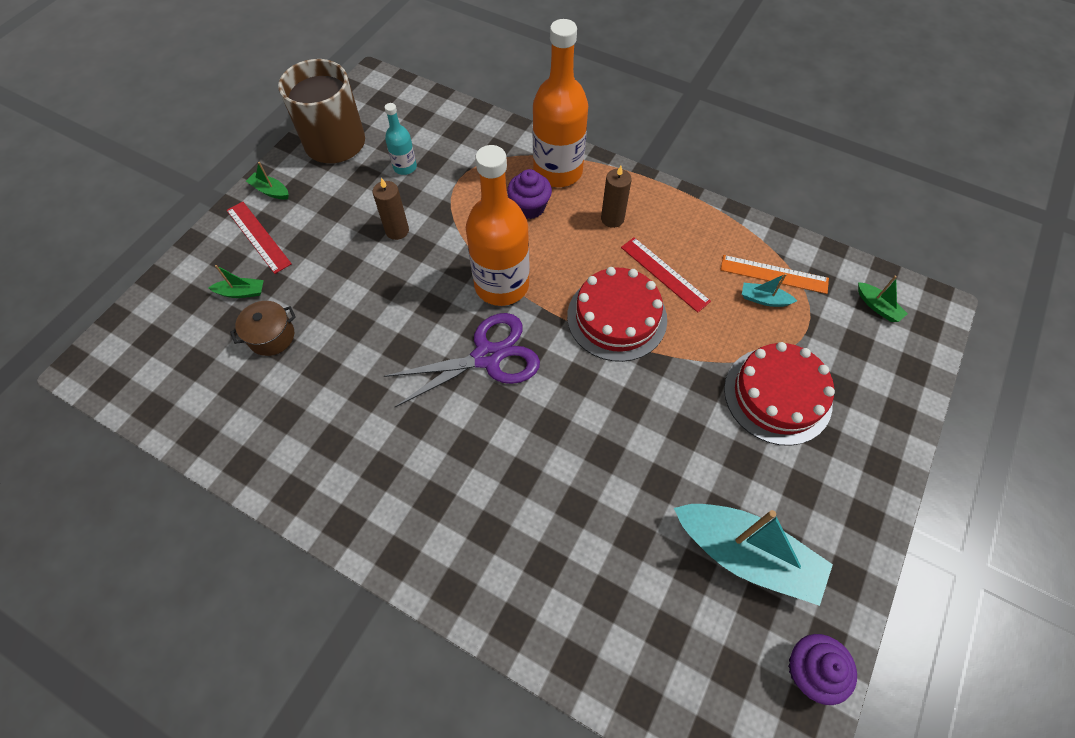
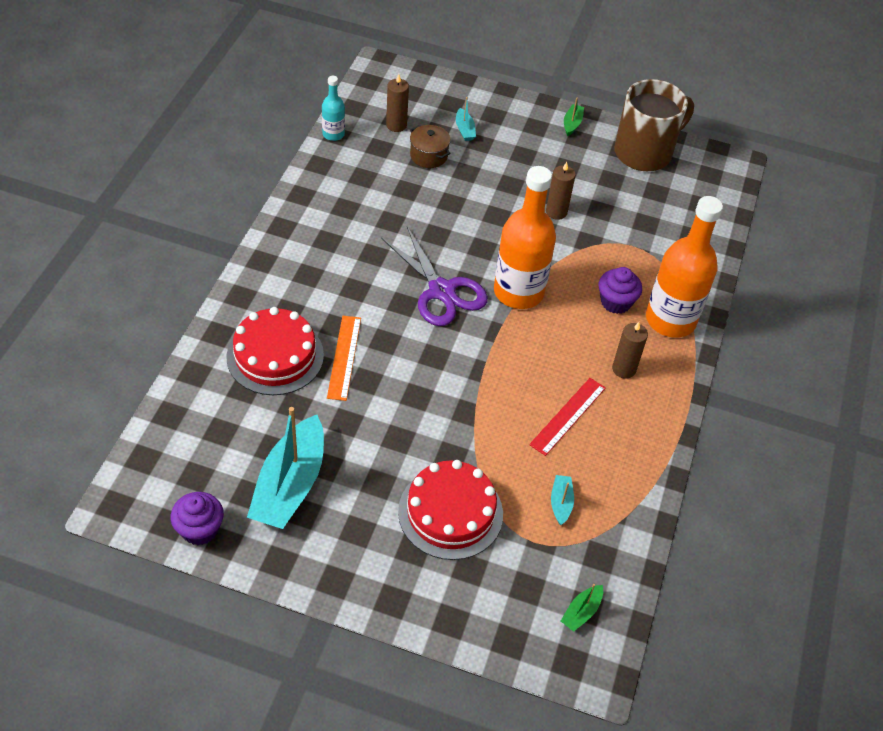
camera: 75 degrees right, 10 degrees down
green boat [208,265,264,298] -> turquoise boat [456,97,476,141]
red ruler [226,201,292,274] -> none
turquoise bottle [385,103,417,175] -> turquoise bottle moved to [322,76,345,141]
red cake [567,267,667,362] -> red cake moved to [227,307,324,395]
orange ruler [720,255,829,294] -> orange ruler moved to [327,316,361,401]
none -> brown candle [386,74,409,132]

